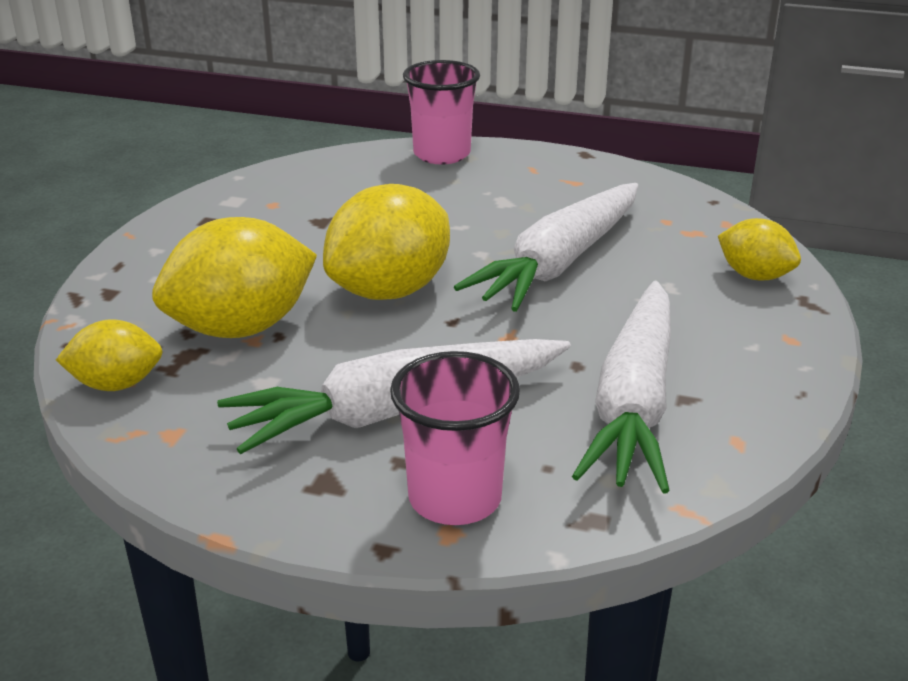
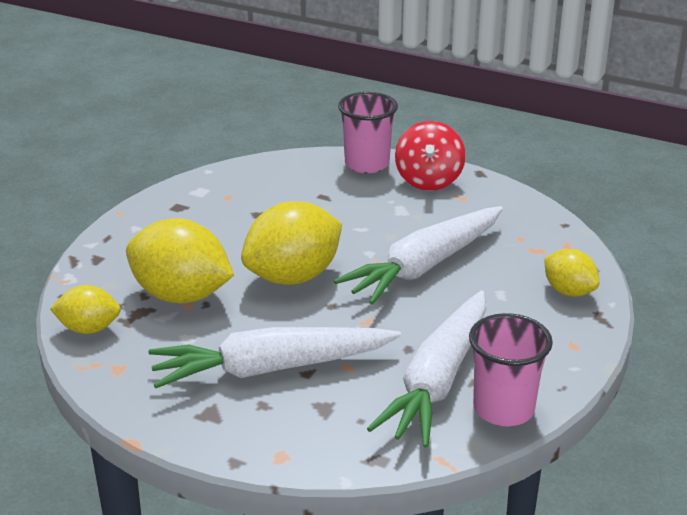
camera: 10 degrees right, 0 degrees up
yellow lemon [152,217,317,338] -> yellow lemon turned 45 degrees clockwise [126,218,234,303]
pink cup [390,351,520,525] -> pink cup moved to [469,313,553,426]
none -> red spinning top [395,121,466,191]

